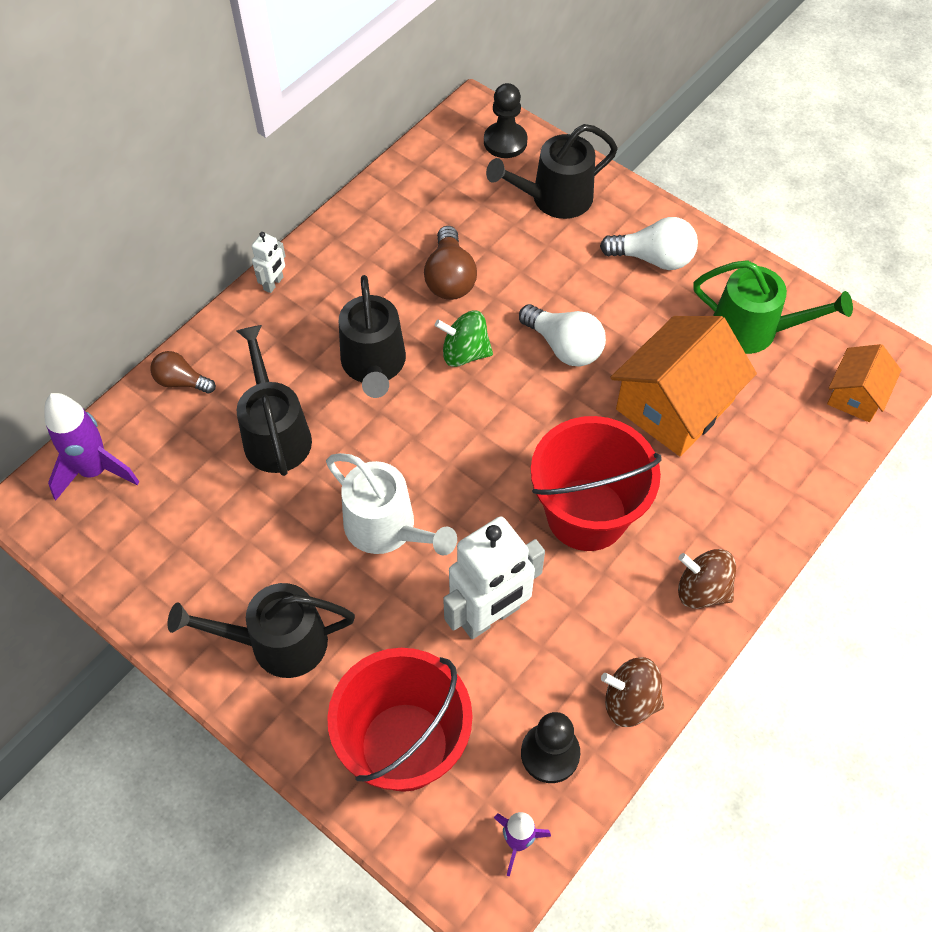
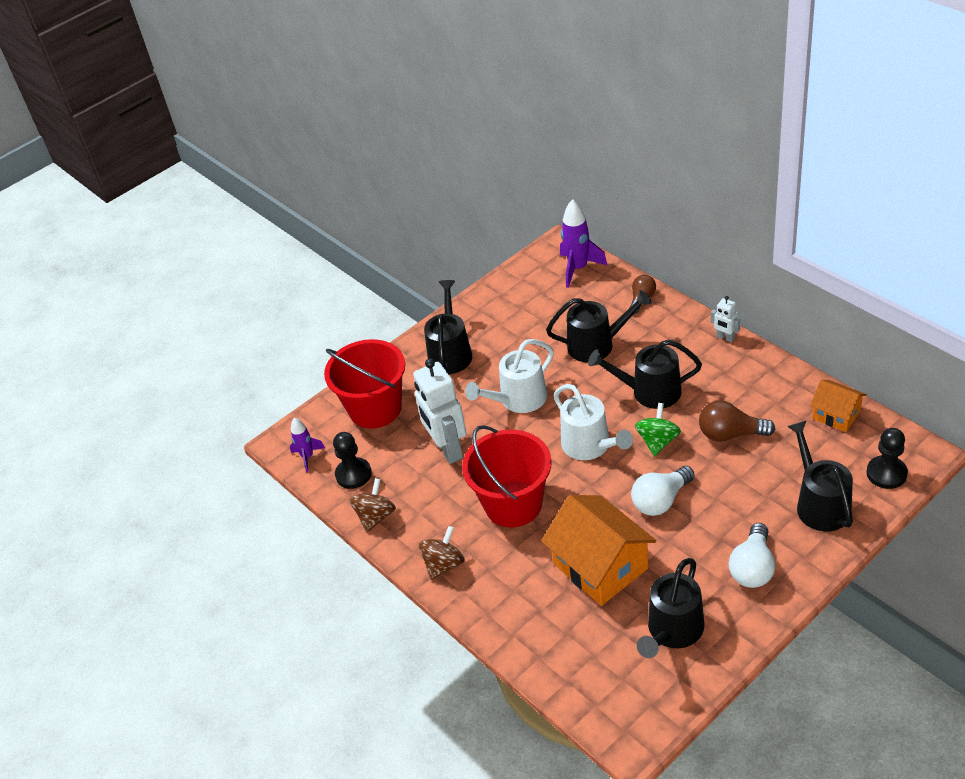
camera: 105 degrees right, 15 degrees down
green watering can [693,260,853,354] -> black watering can [637,558,704,658]
orange house [827,344,901,422] -> orange house moved to [810,380,867,432]
none -> white watering can [554,384,633,460]

